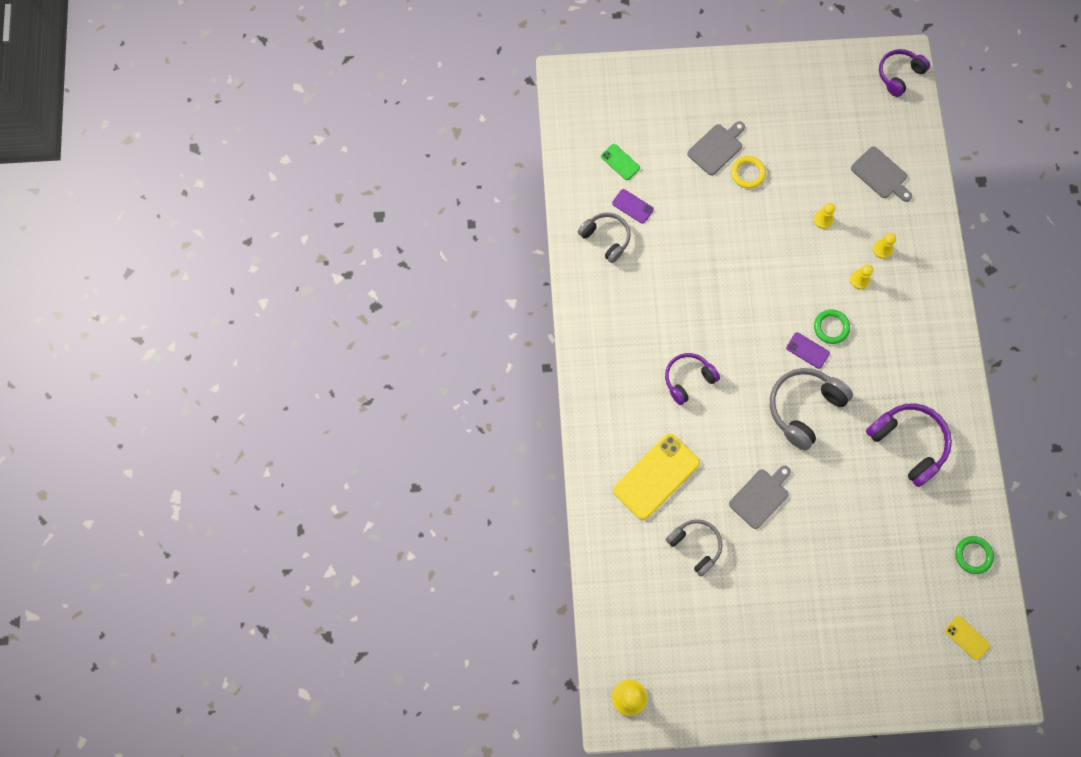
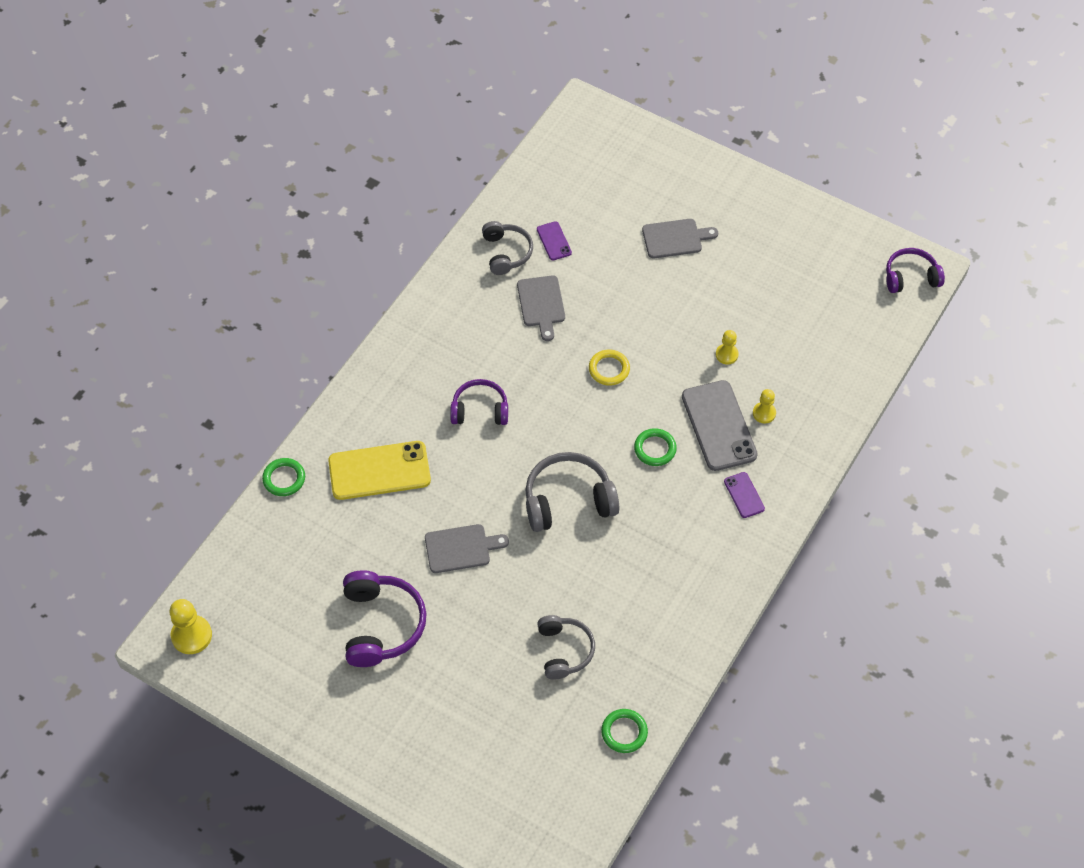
camera: 35 degrees right, 15 degrees down
green phone [601,144,640,180] -> none
grey headphones [666,519,722,576] -> grey headphones moved to [537,615,595,680]
yellow ring [731,156,766,189] -> yellow ring moved to [589,350,630,386]
purple phone [786,332,830,369] -> purple phone moved to [724,472,765,518]
yellow pawn [850,264,873,290] -> grey phone [682,380,758,471]
grey cutting board [851,146,912,202] -> grey cutting board moved to [517,275,565,341]
purple headphones [866,403,952,487] -> purple headphones moved to [343,570,427,667]
yellow phone [945,616,990,660] -> none
none -> green ring [262,458,305,496]

